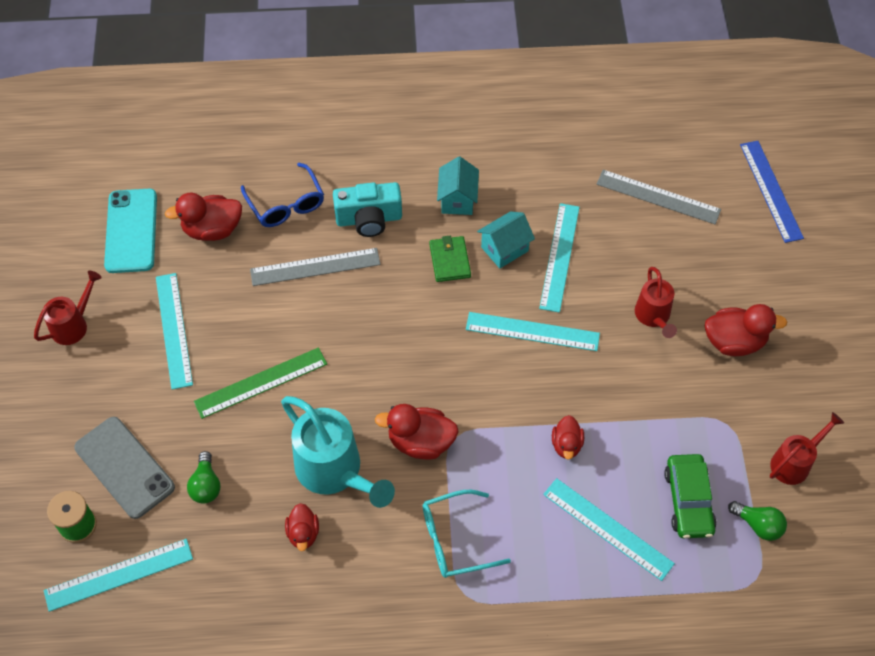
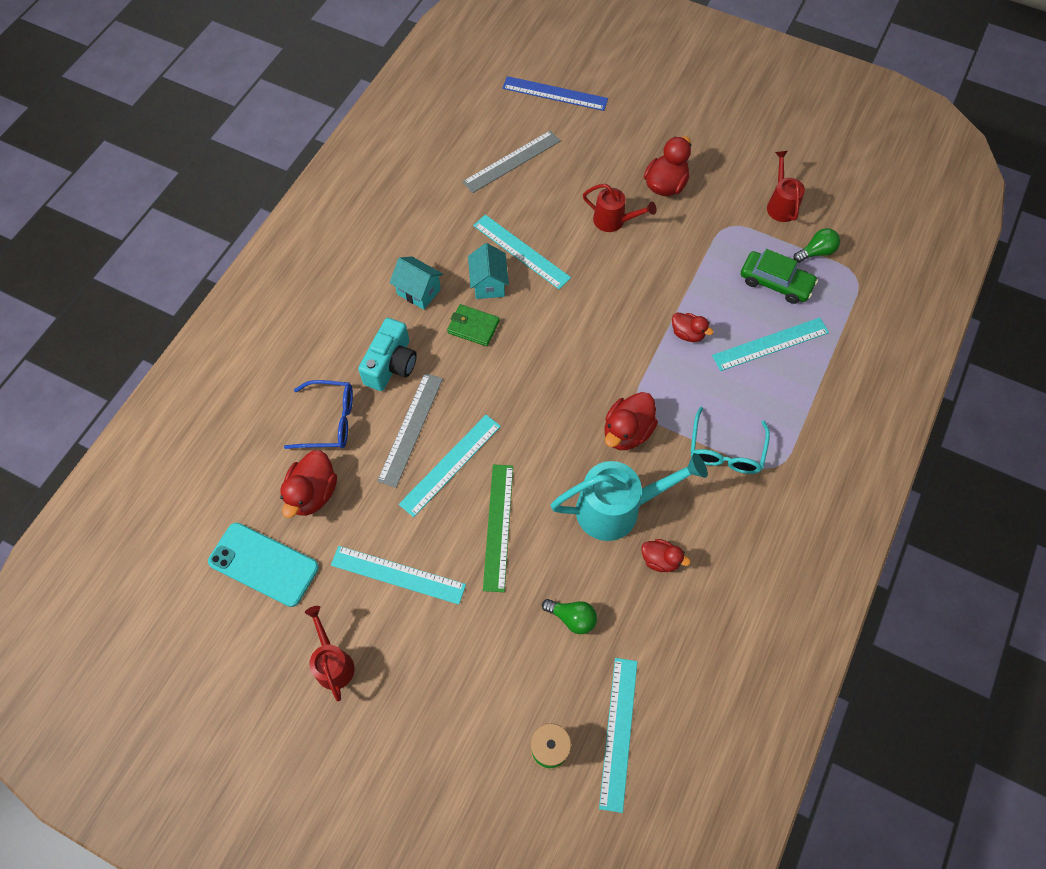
camera: 60 degrees left, 5 degrees up
grey phone [74,417,175,519] -> none
turquoise ruler [466,312,600,351] -> turquoise ruler moved to [399,415,501,517]

